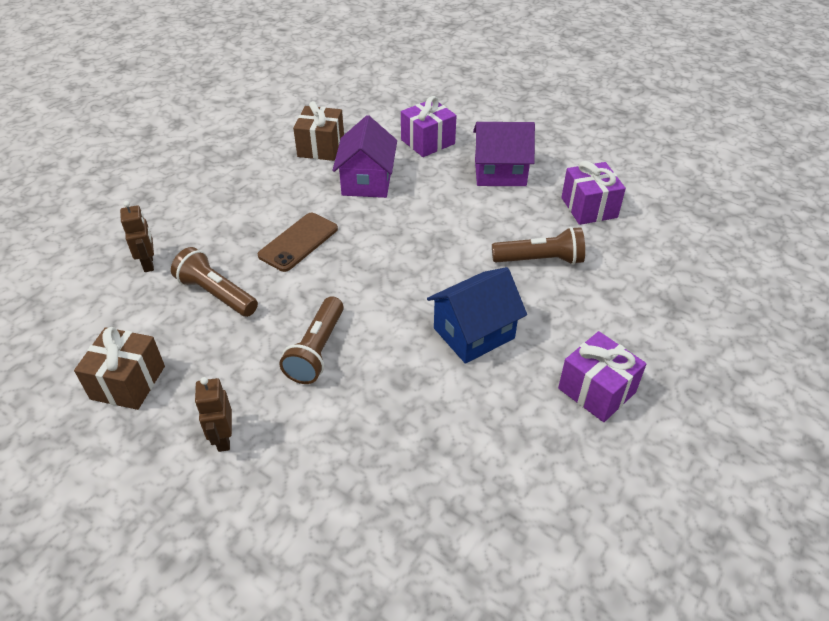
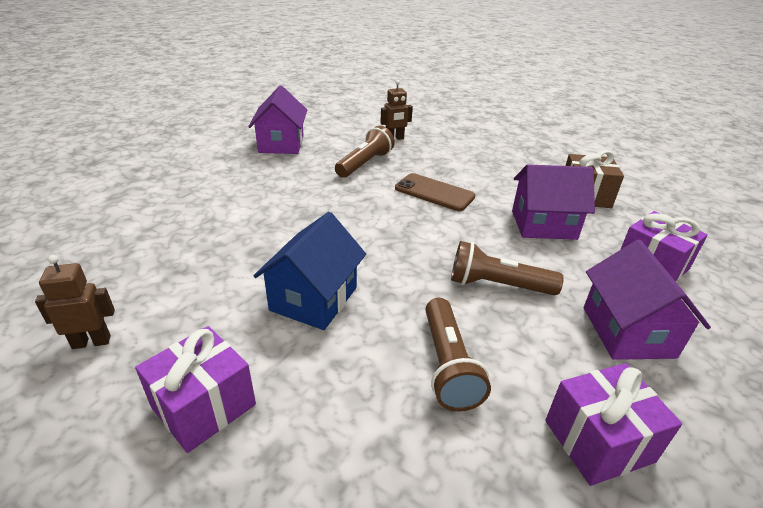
camera: 85 degrees right, 10 degrees down
brown gift [74,327,165,410] -> purple house [248,86,307,154]
brown robot [195,377,232,452] -> brown robot moved to [35,255,115,349]
brown flashlight [280,297,344,384] -> brown flashlight moved to [451,241,564,295]
blue house [427,267,527,364] -> blue house turned 60 degrees clockwise [253,212,366,330]

